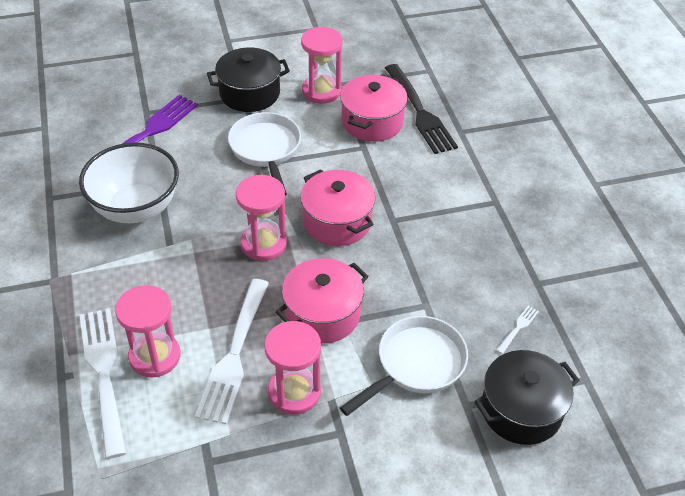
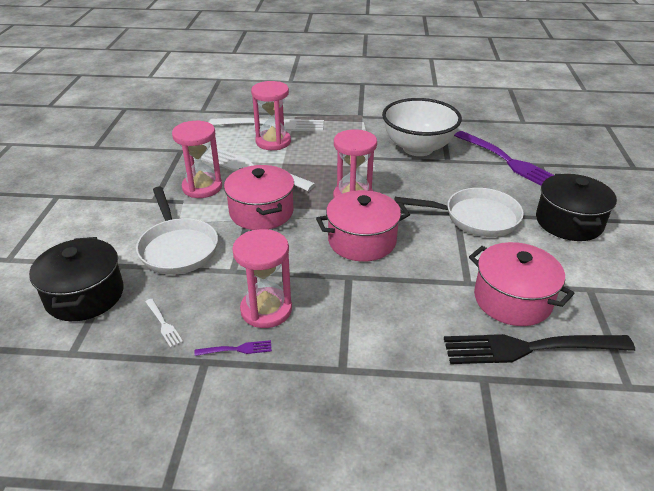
camera: 110 degrees right, 10 degrees down
pink hourglass [301,27,343,104] -> pink hourglass moved to [232,229,292,328]
none -> purple fork [194,340,272,356]

